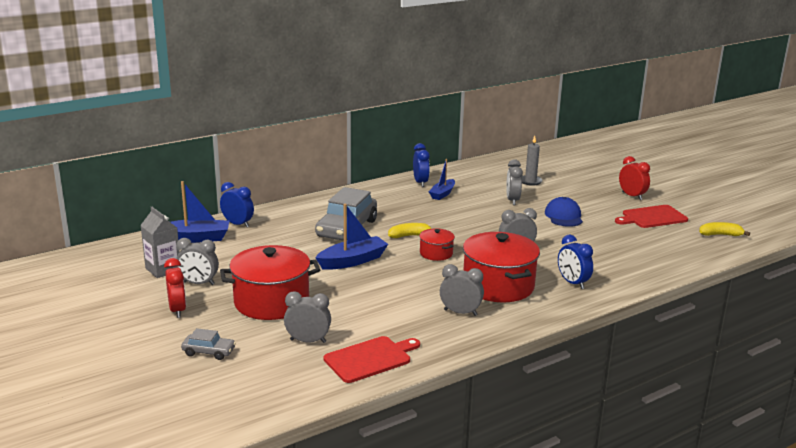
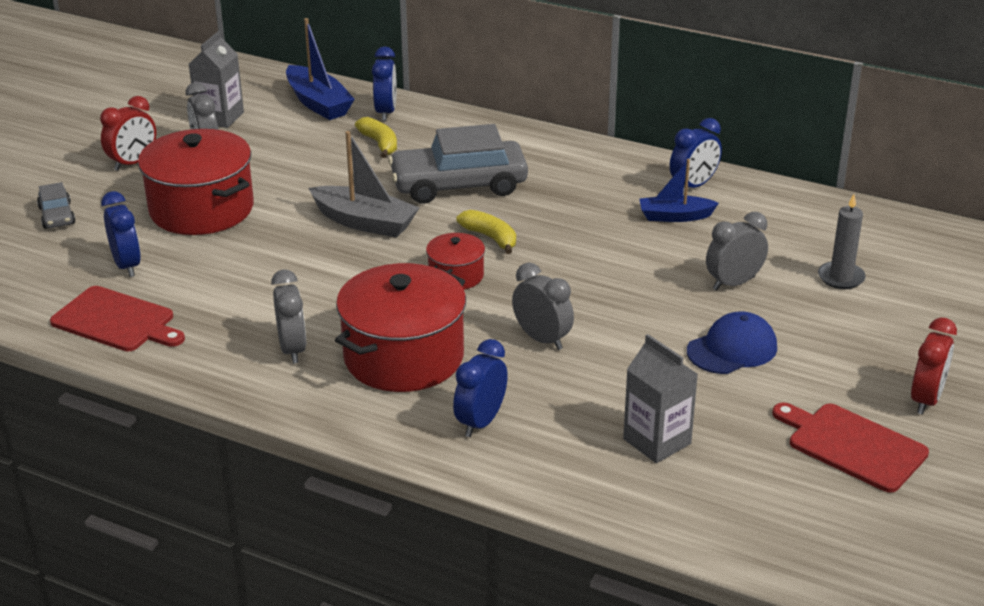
camera: 60 degrees right, 10 degrees up
grey clock [284,291,331,343] -> blue clock [101,191,141,277]
blue boat [315,204,388,270] -> grey boat [309,131,420,238]
yellow banana [699,222,750,236] -> yellow banana moved to [355,117,397,158]
none -> grey carton [623,334,698,463]

